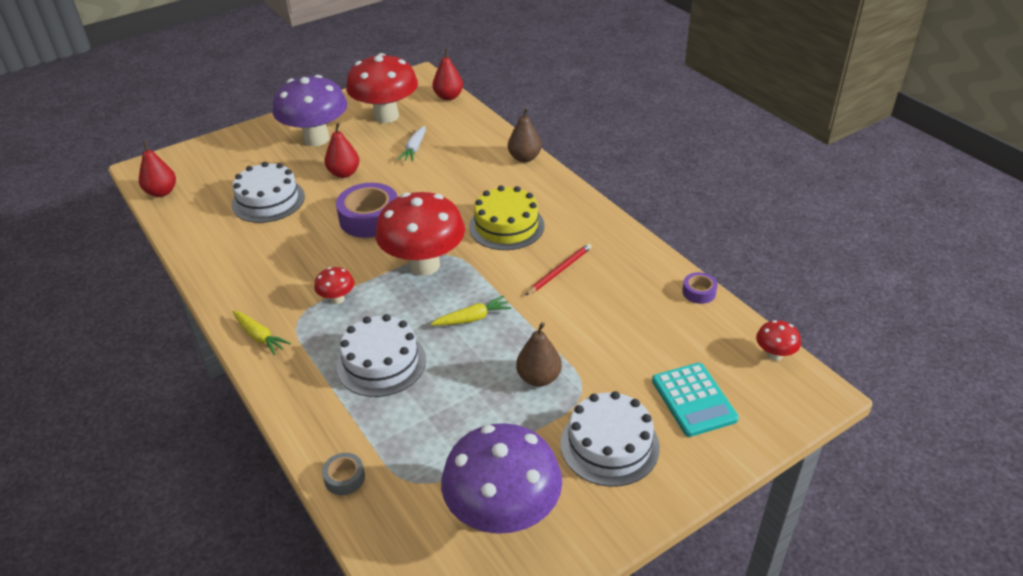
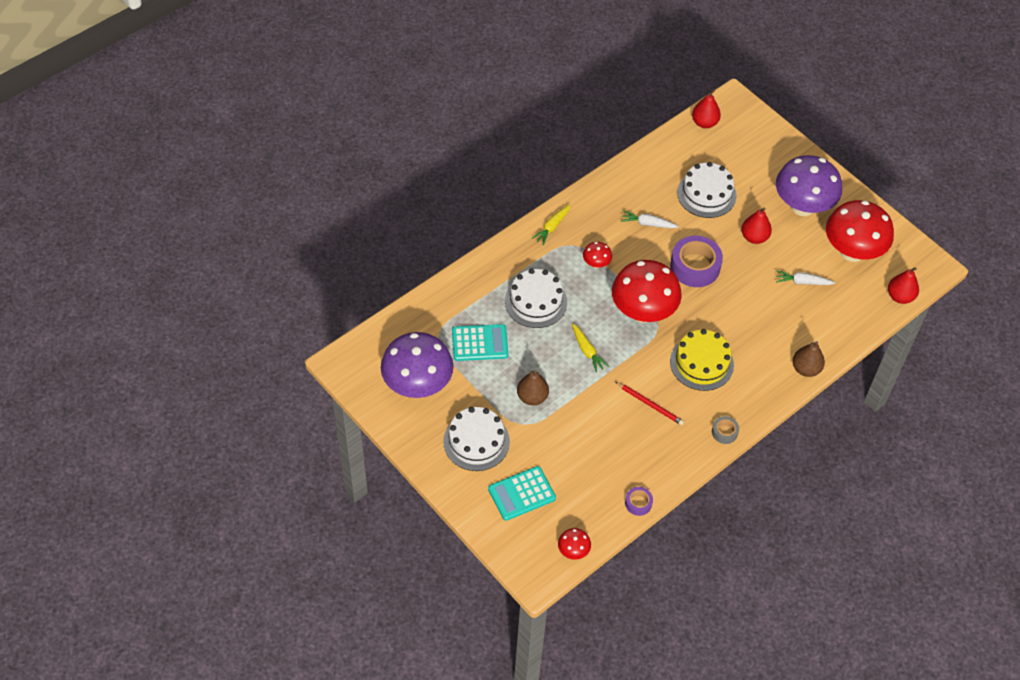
camera: 80 degrees right, 15 degrees up
grey tape [322,453,365,495] -> grey tape moved to [712,416,739,444]
none -> turquoise calculator [452,324,508,361]
none -> white carrot [621,210,679,228]

